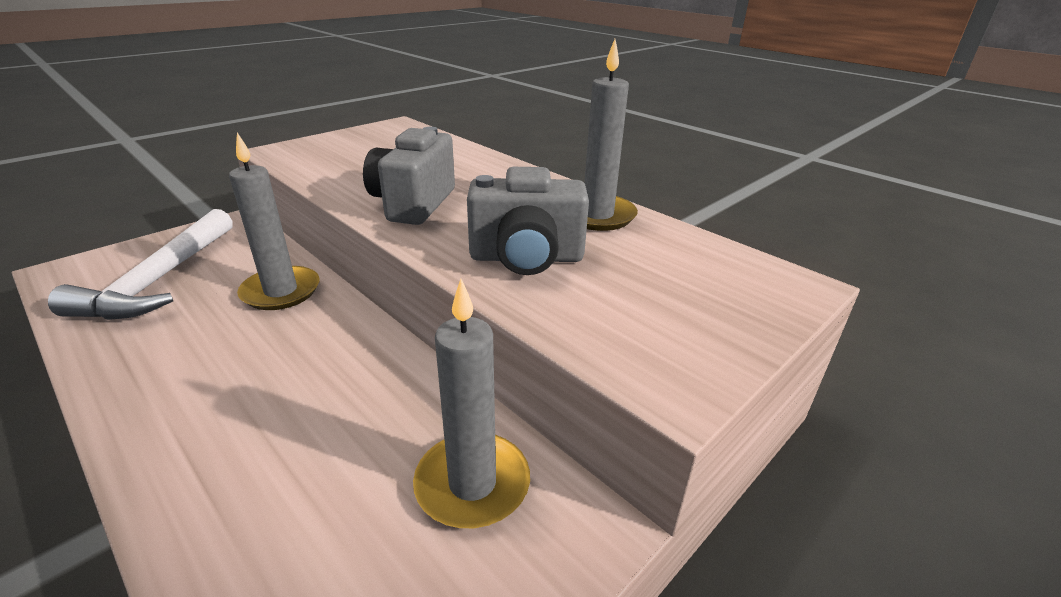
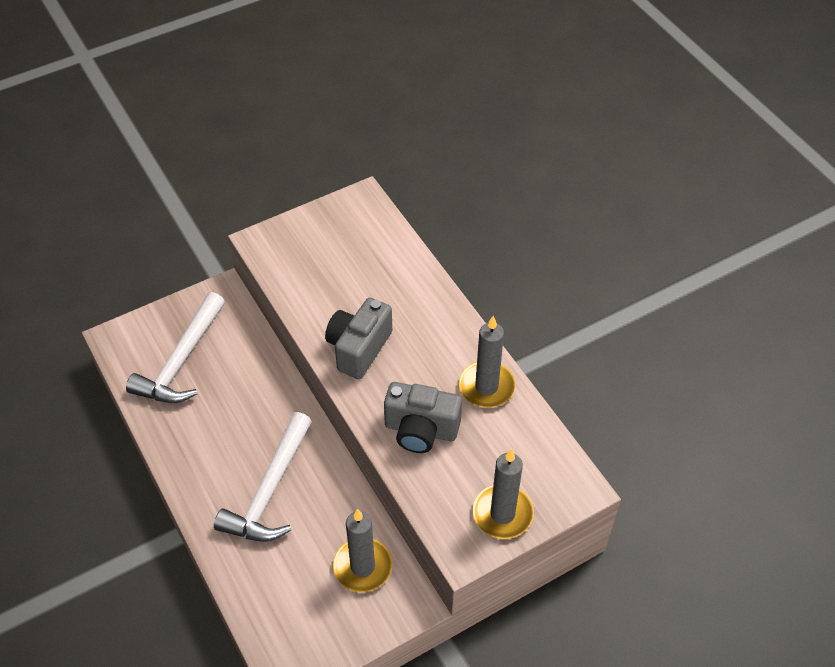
camera: 15 degrees right, 20 degrees up
grey candle [229,133,320,310] -> grey candle moved to [473,449,534,539]
none -> white hammer [214,412,312,542]

